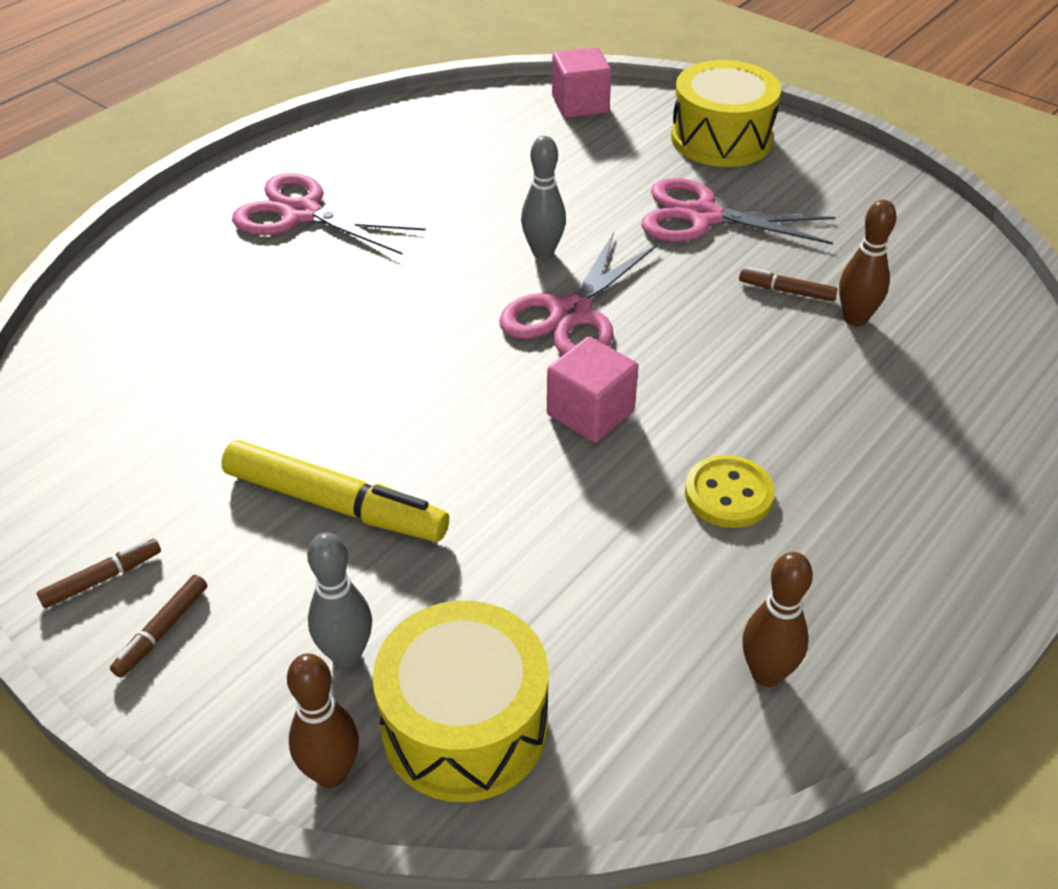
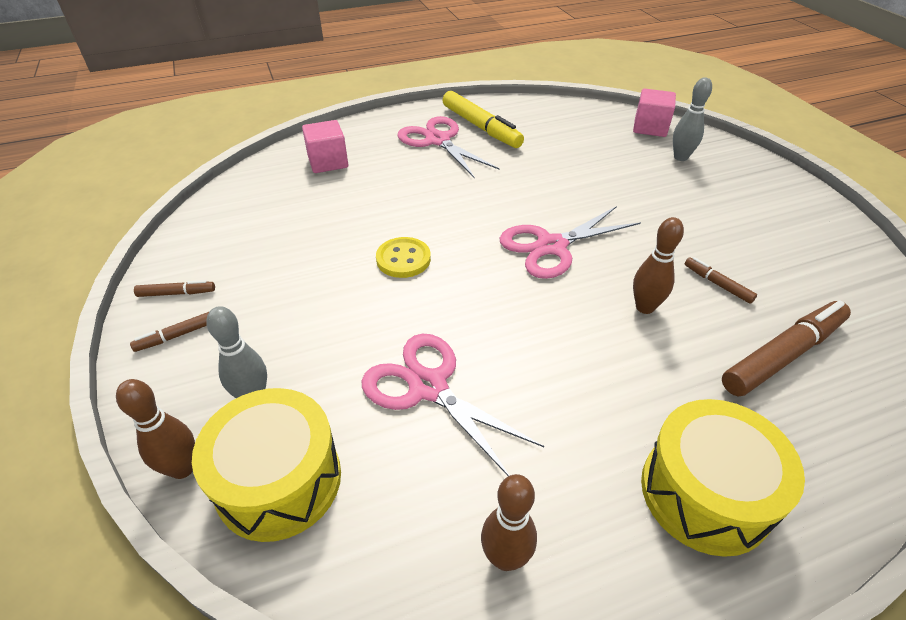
camera: 30 degrees right, 0 degrees up
yellow marker [221,440,449,542] -> yellow marker moved to [442,91,524,148]
grey bowling pin [521,136,566,259] -> grey bowling pin moved to [673,78,712,161]
pink cube [547,337,638,443] -> pink cube moved to [302,120,348,173]
pink scissors [641,178,835,245] -> pink scissors moved to [361,334,544,476]
yellow drum [671,60,781,167] -> yellow drum moved to [641,399,805,557]
yellow button [685,455,775,528] -> yellow button moved to [376,237,431,278]
brown bowling pin [839,200,897,326] -> brown bowling pin moved to [633,217,684,314]
none -> brown marker [722,300,851,396]

